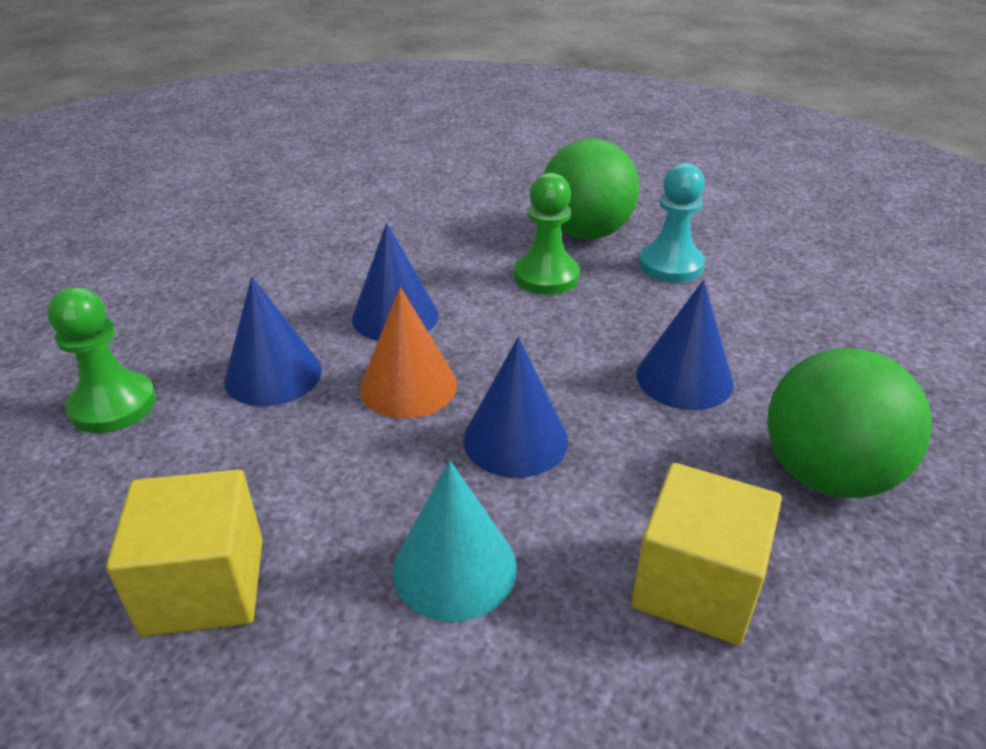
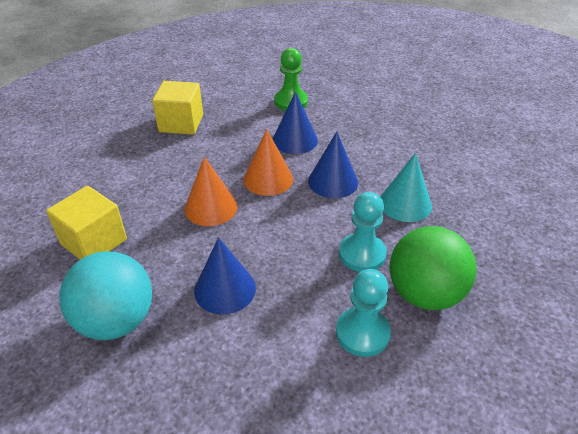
camera: 105 degrees right, 5 degrees up
turquoise cone [392,461,517,622] -> turquoise cone moved to [380,153,432,222]
blue cone [463,337,568,478] -> orange cone [184,157,238,226]
green pawn [514,173,580,295] -> turquoise pawn [339,192,387,272]
green ball [767,348,932,498] -> turquoise ball [59,251,152,340]

